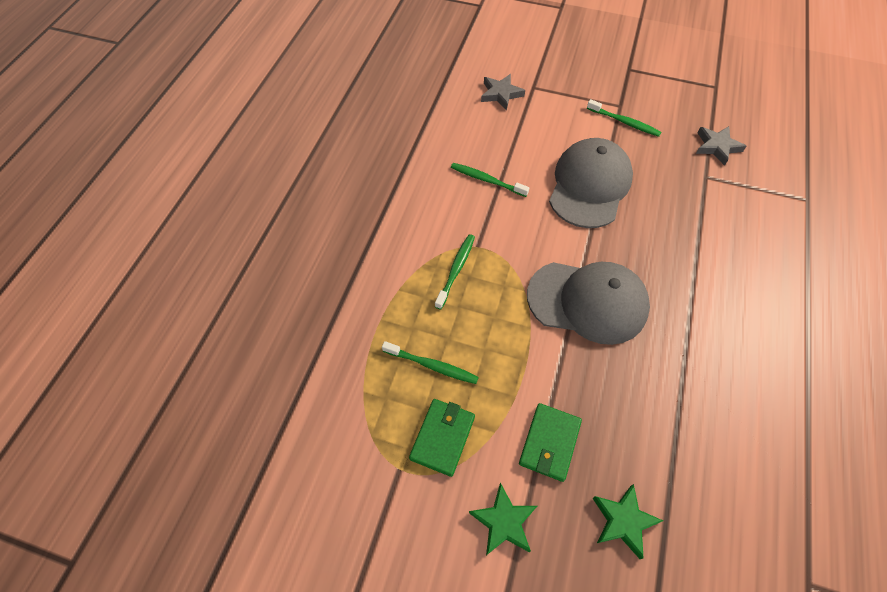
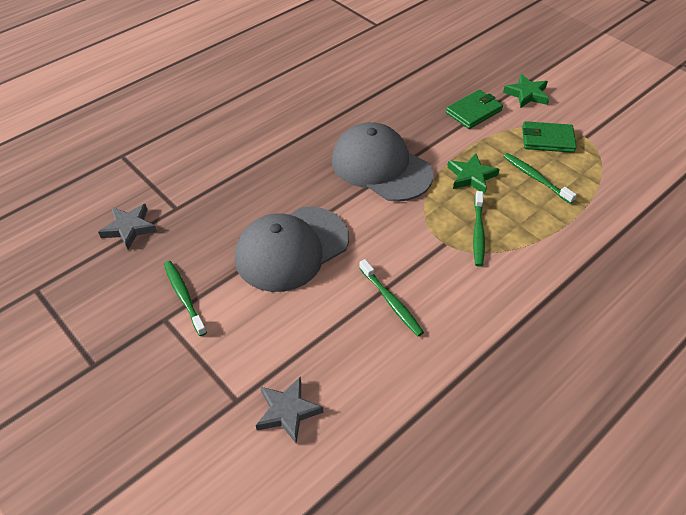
camera: 150 degrees left, 10 degrees down
green wallet [409,399,475,477] -> green wallet turned 45 degrees clockwise [522,121,577,153]
green toothbrush [435,234,475,310] -> green toothbrush turned 45 degrees counterclockwise [473,191,485,267]
green star [593,484,663,559] -> green star moved to [447,153,500,194]

